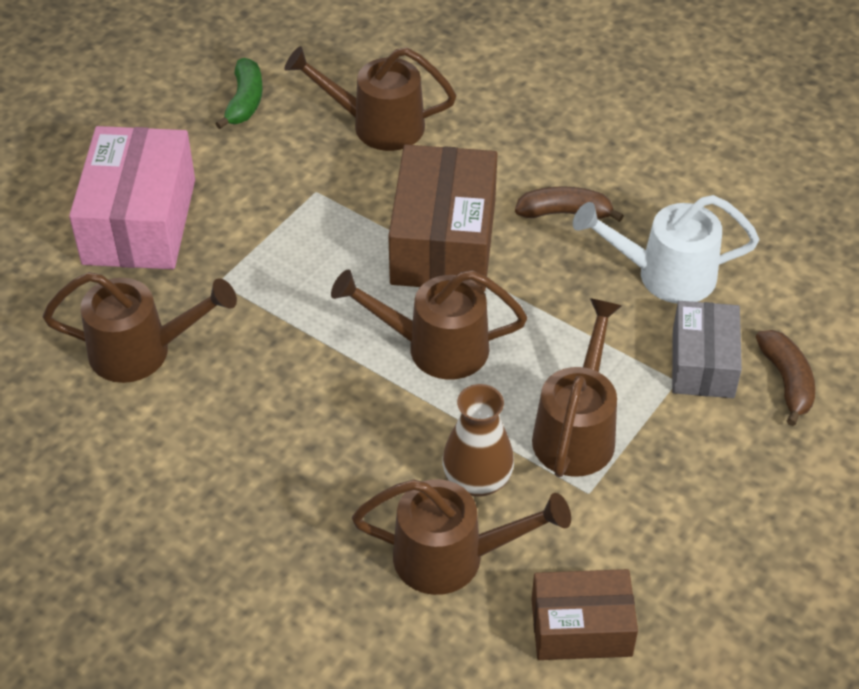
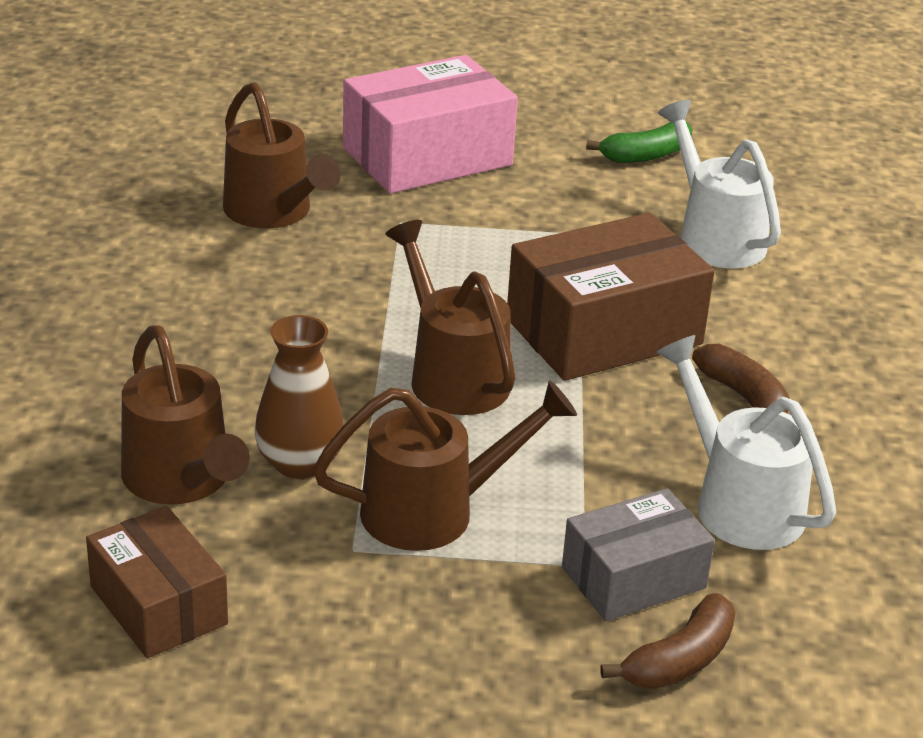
camera: 55 degrees right, 15 degrees down
brown watering can [284,46,456,151] -> white watering can [658,100,781,268]

